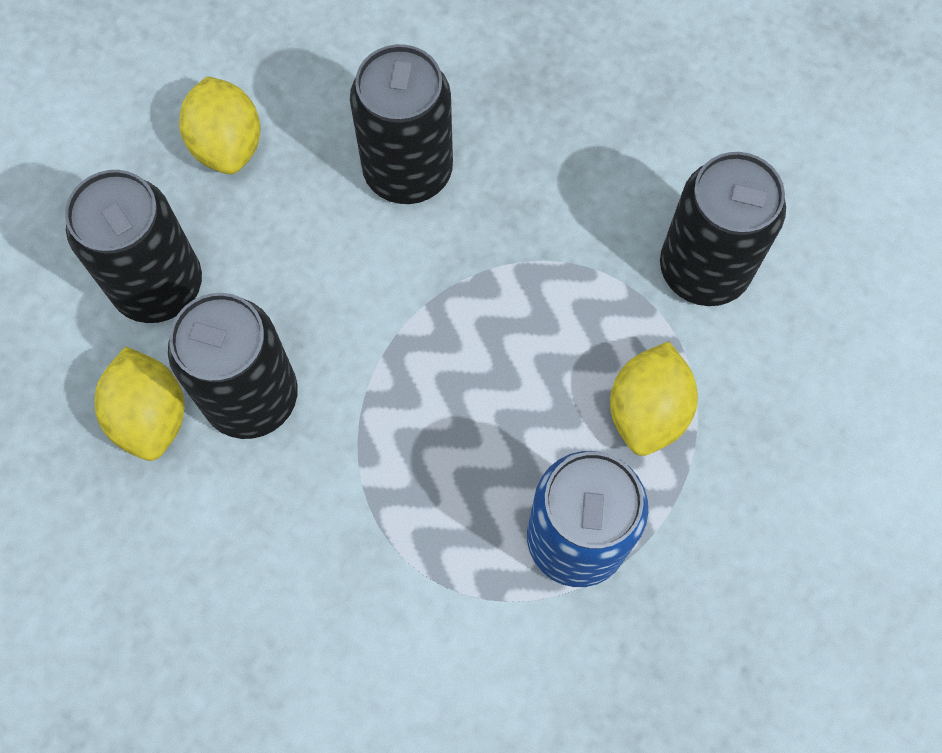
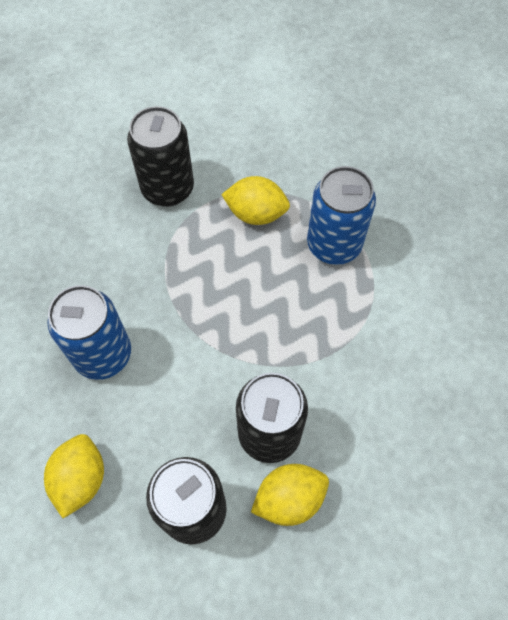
camera: 95 degrees left, 5 degrees down
yellow lemon [179,76,261,174] -> yellow lemon turned 60 degrees counterclockwise [44,434,104,518]
black can [350,44,453,204] -> blue can [47,285,131,380]

